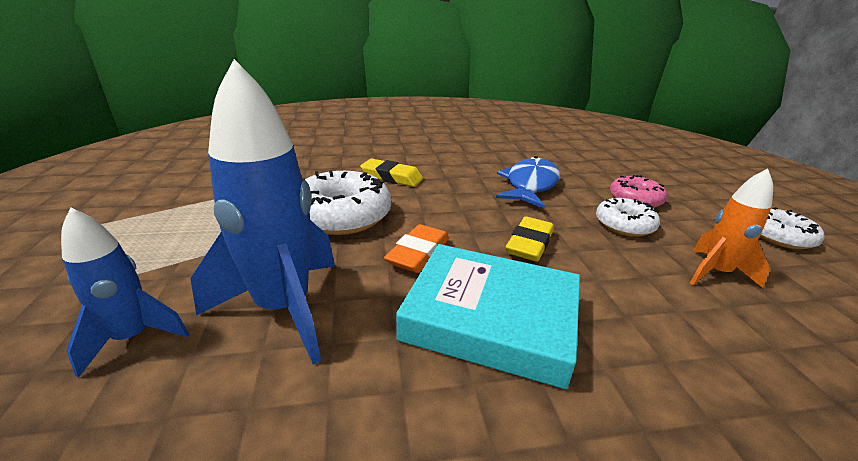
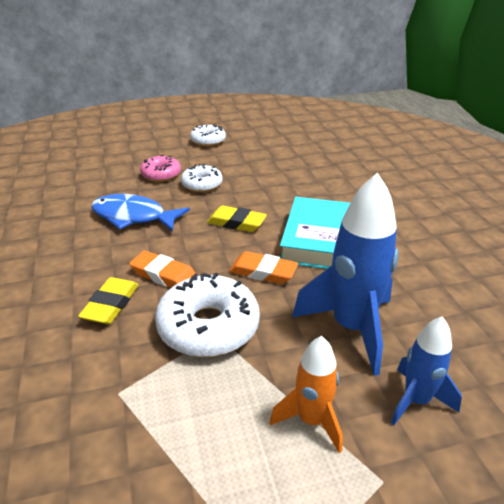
camera: 95 degrees left, 5 degrees up
orange rocket [690,168,773,288] -> orange rocket moved to [270,336,343,453]
none -> orange eraser [129,251,196,287]

